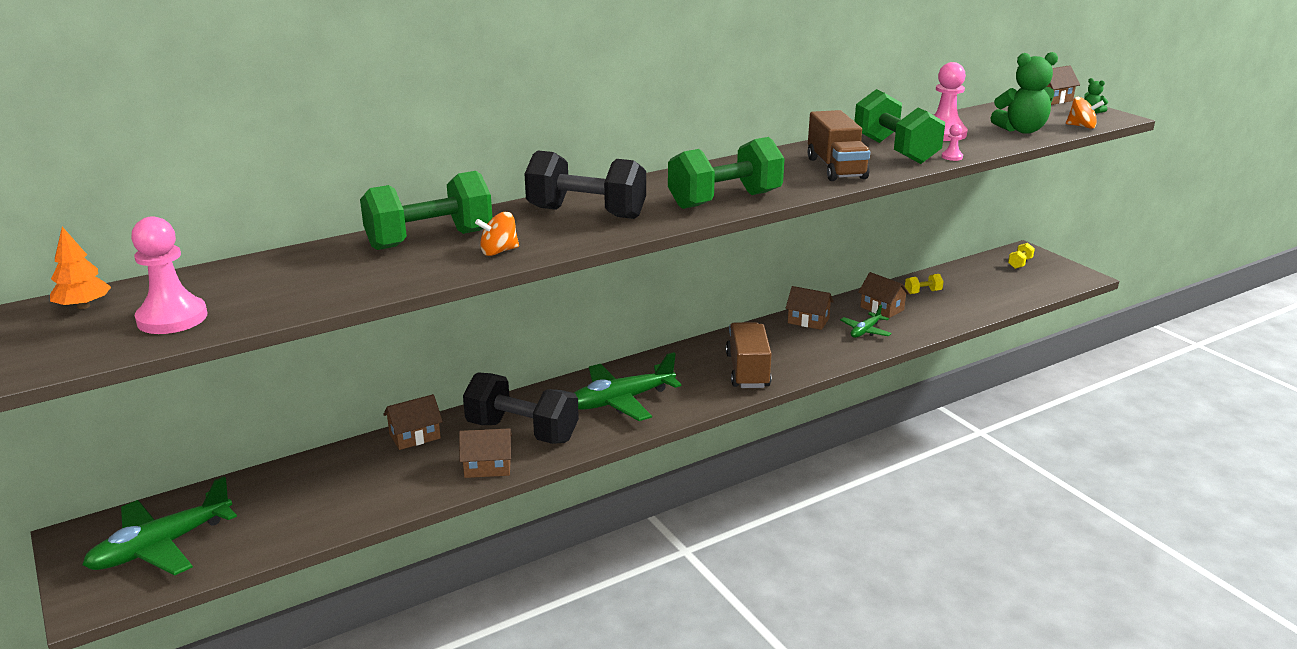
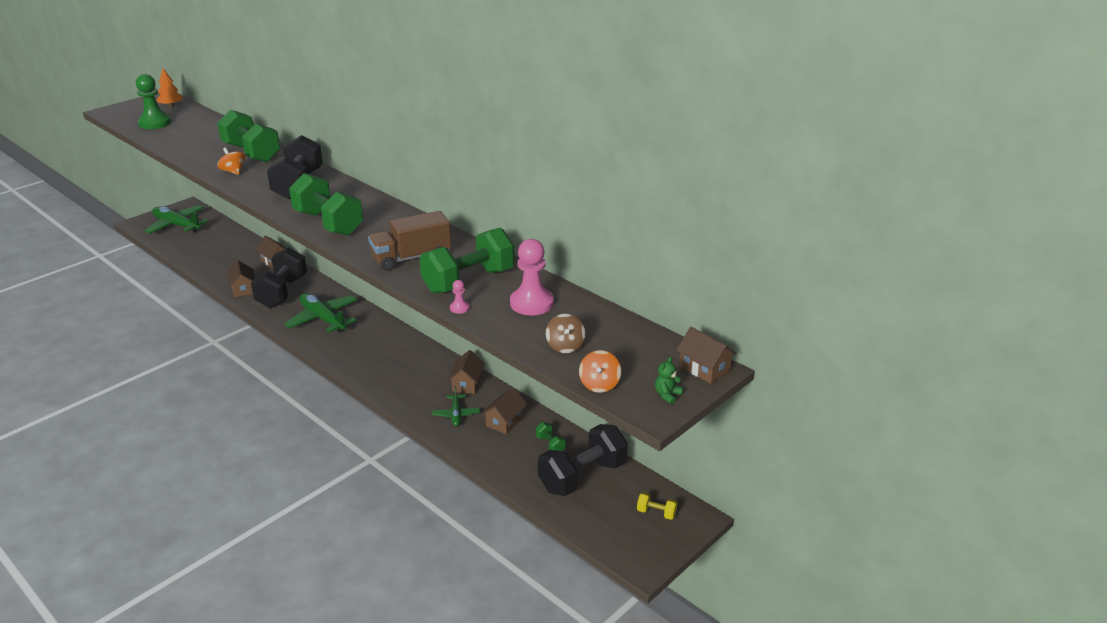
camera: 75 degrees right, 5 degrees up
pink pawn [131,216,207,334] -> green pawn [136,74,171,129]
brown truck [726,322,771,388] -> none
green plane [840,304,892,338] -> green plane turned 120 degrees counterclockwise [432,386,480,426]
yellow dumbbell [905,274,944,294] -> green dumbbell [536,422,566,451]
green teddy bear [990,52,1058,134] -> brown spinning top [546,314,586,353]
none -> black dumbbell [538,424,628,496]

